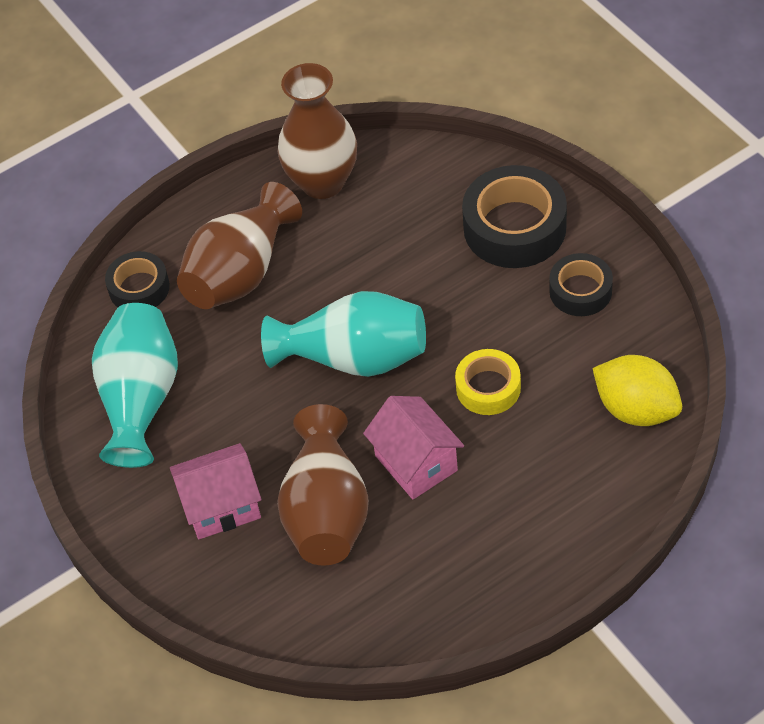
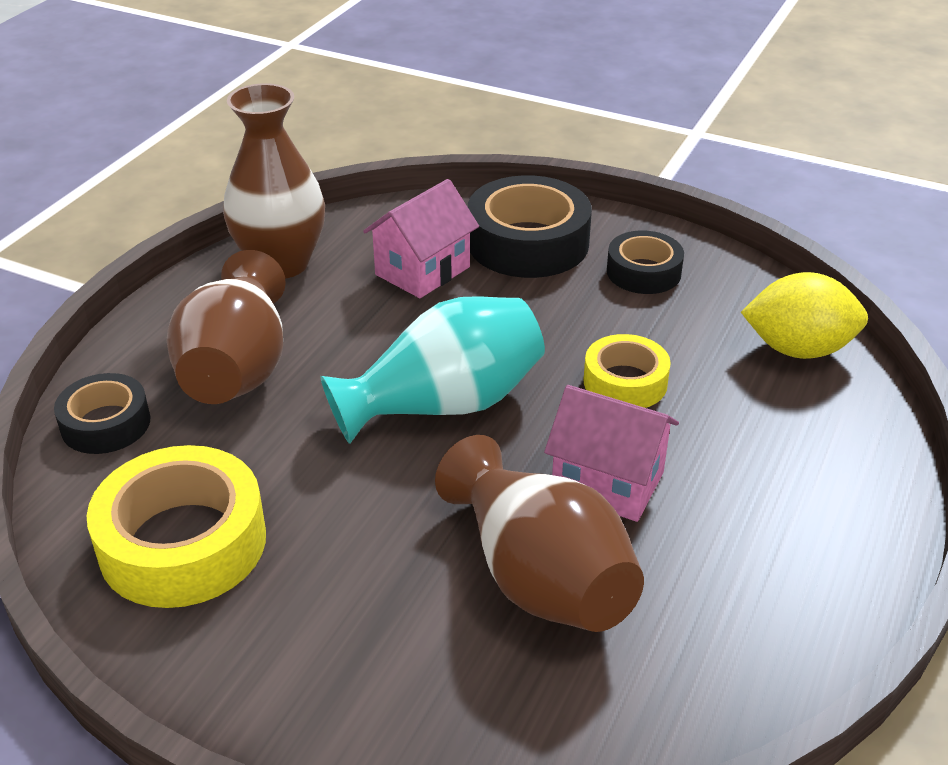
camera: 35 degrees left, 15 degrees down
turquoise vase [92,303,178,468] -> yellow tape [87,445,266,608]
pink house [170,443,261,539] -> pink house moved to [363,179,479,298]

